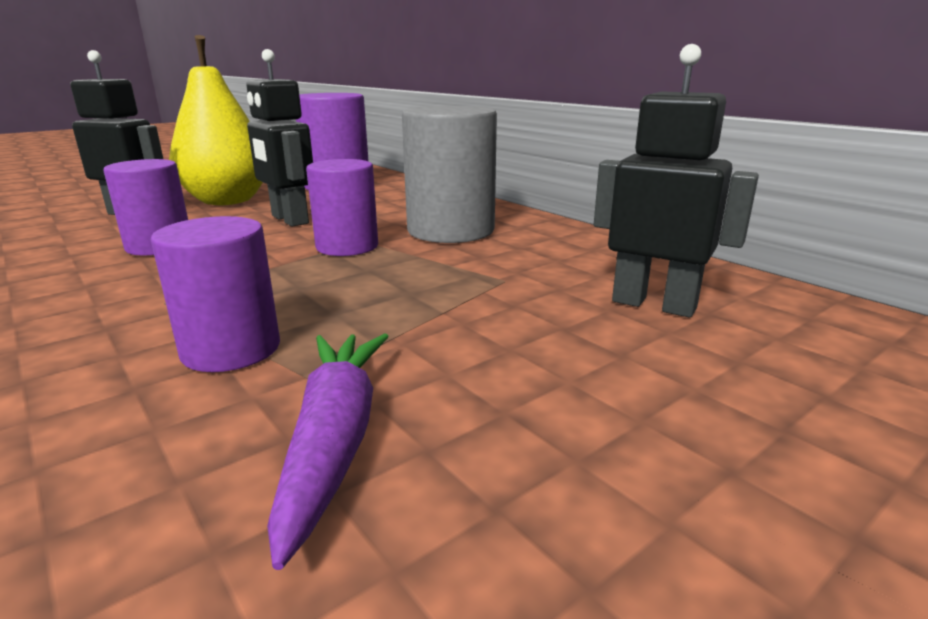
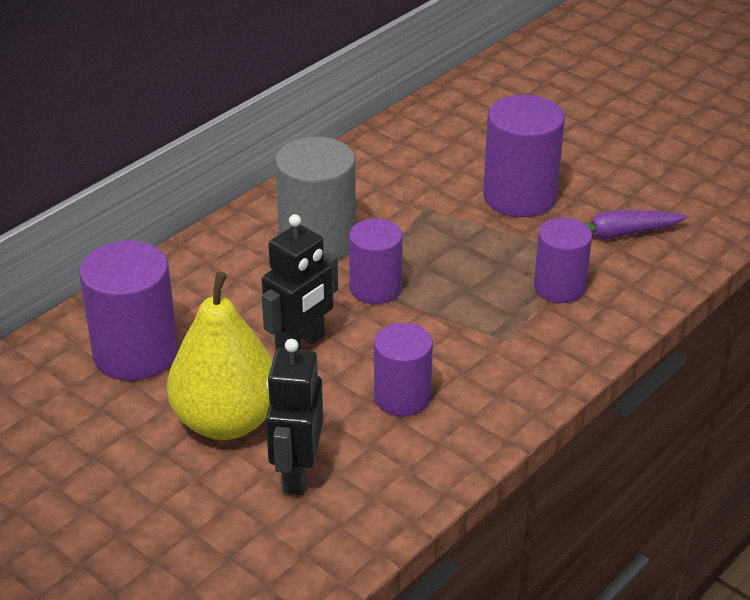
camera: 100 degrees left, 15 degrees up
black robot [594,44,759,317] -> none
none -> purple cylinder [483,95,565,217]

